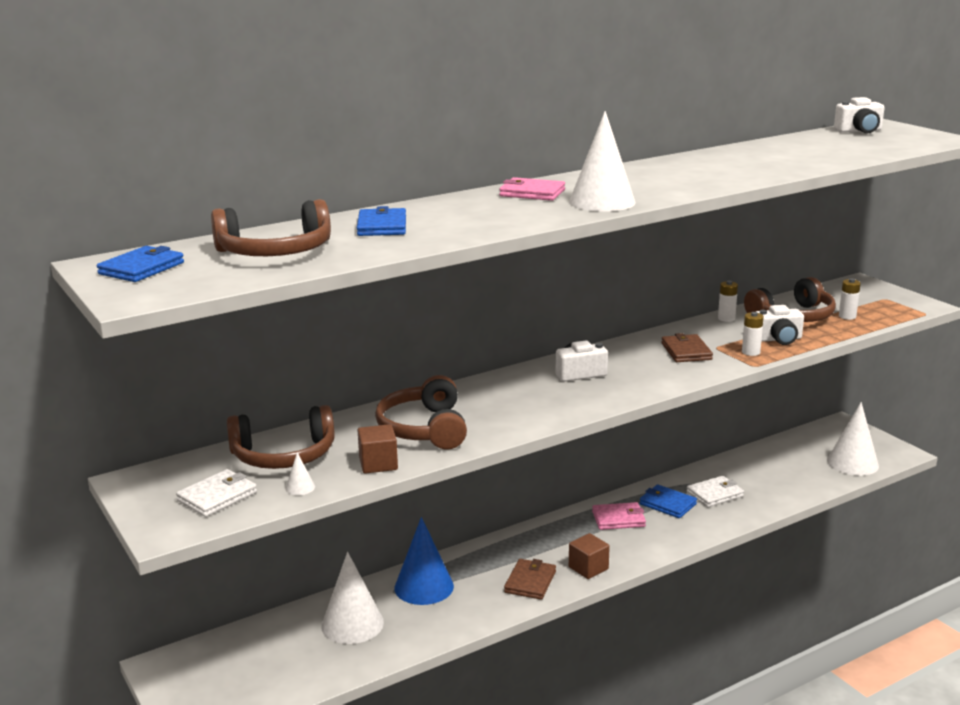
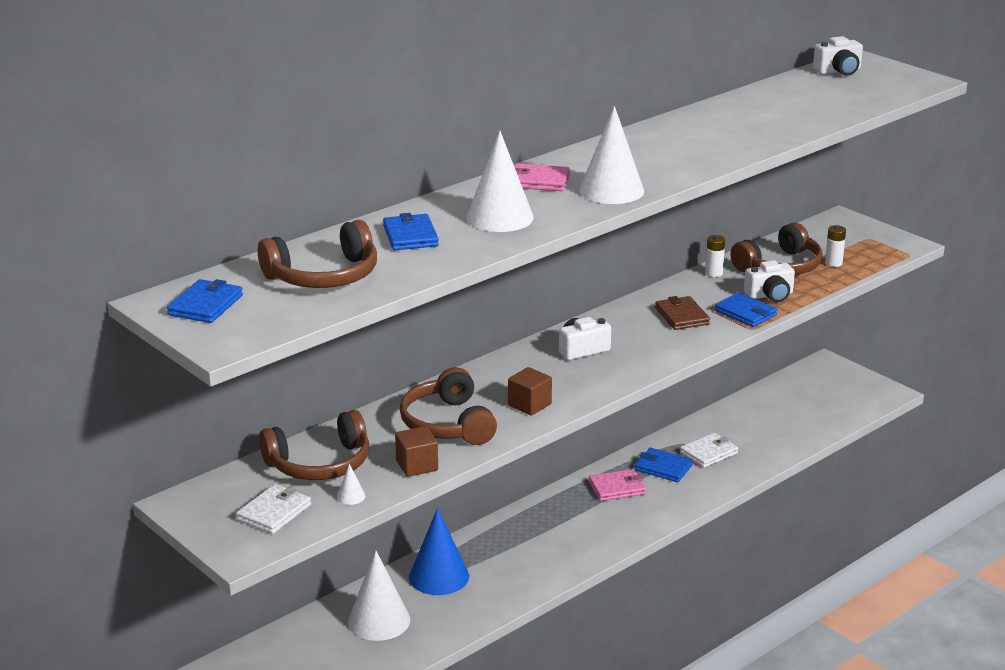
camera: 10 degrees left, 5 degrees up
brown wallet [504,559,556,600] -> none
brown cube [569,533,610,579] -> brown cube moved to [508,367,552,416]
white battery [742,312,764,356] -> blue wallet [714,292,777,327]
white cone [827,402,879,476] -> white cone moved to [466,131,534,232]

